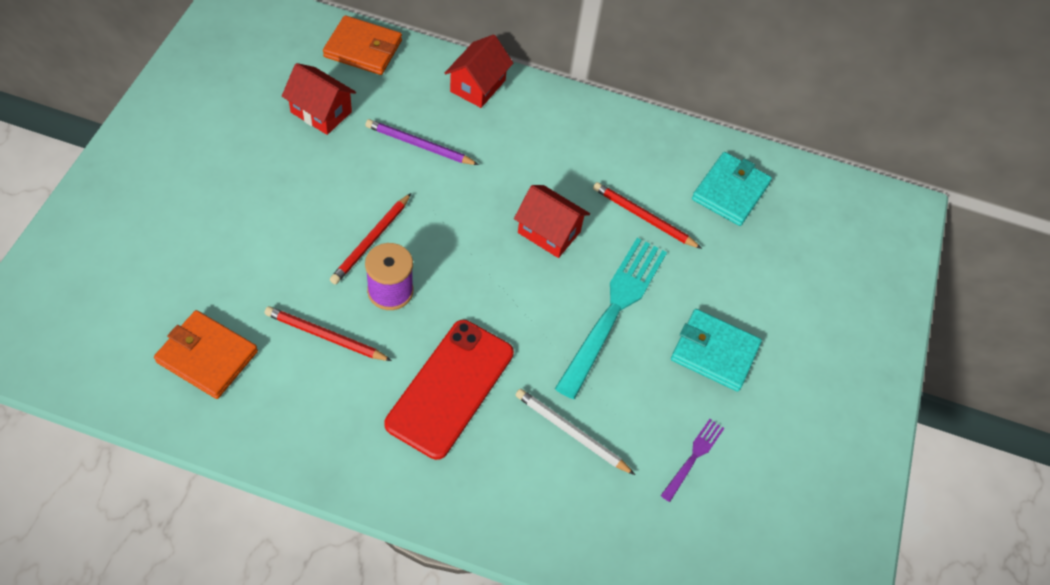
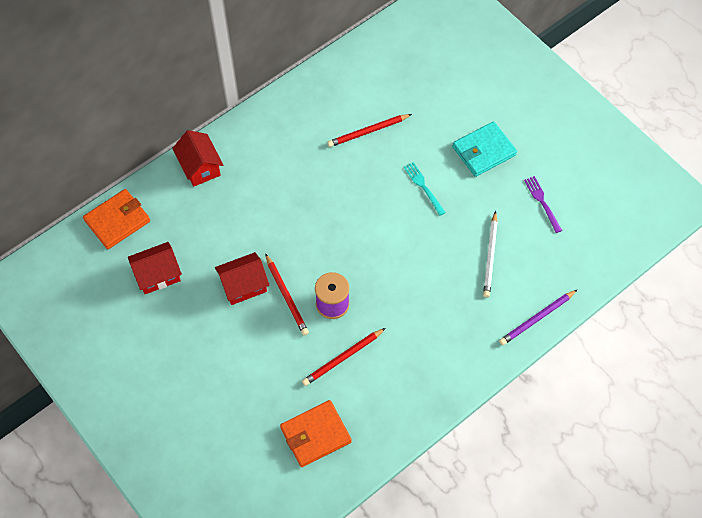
camera: 50 degrees left, 5 degrees up
purple pencil [365,119,479,165] -> purple pencil moved to [499,290,577,345]
red phone [385,320,514,460] -> none
red house [514,185,590,258] -> red house moved to [215,252,270,305]
white pencil [516,389,635,475] -> white pencil turned 60 degrees counterclockwise [483,211,498,297]
turquoise fork [555,238,667,399] -> turquoise fork [404,162,446,216], size x0.47
turquoise wallet [692,152,772,226] -> none

